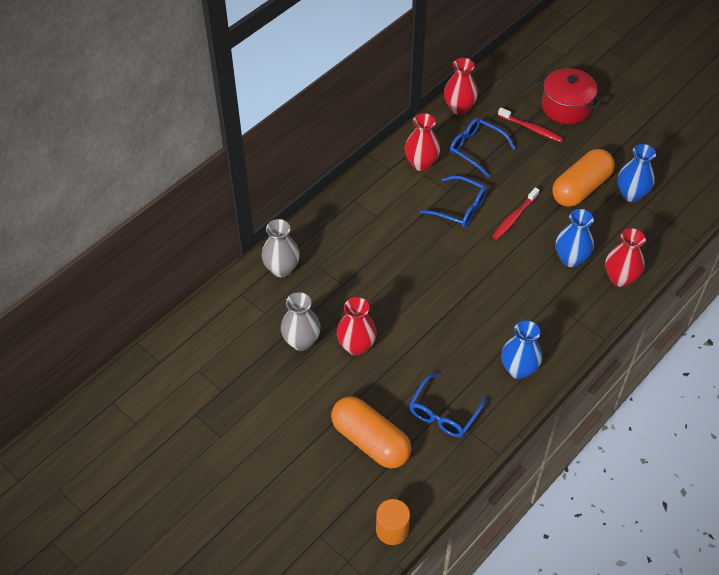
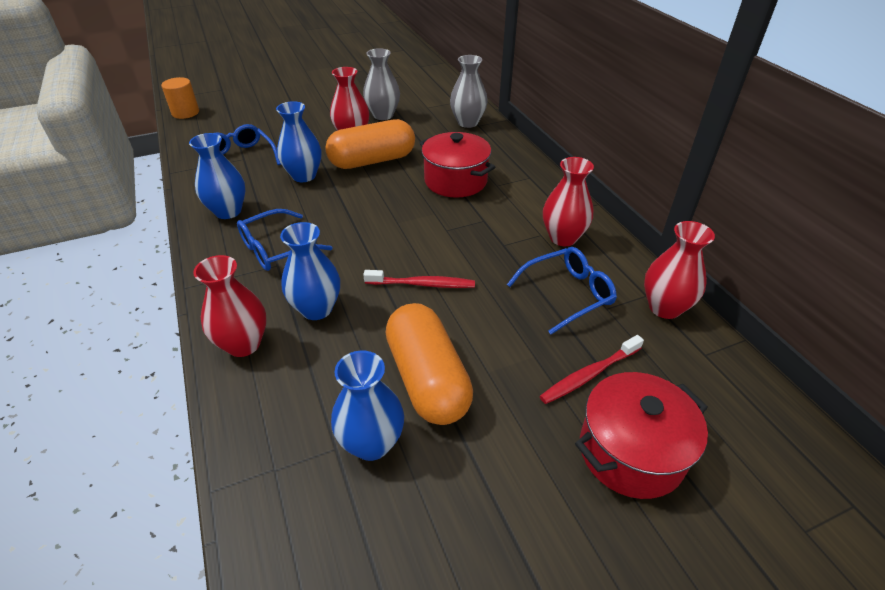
camera: 115 degrees right, 10 degrees down
orange capsule [331,396,411,469] -> orange capsule moved to [325,119,415,169]
blue glasses [420,176,487,228] -> blue glasses moved to [237,209,332,271]
red toothbrush [492,187,539,240] -> red toothbrush turned 120 degrees clockwise [363,270,475,288]
none -> blue vase [276,101,321,182]
none -> red pot [420,132,496,198]

